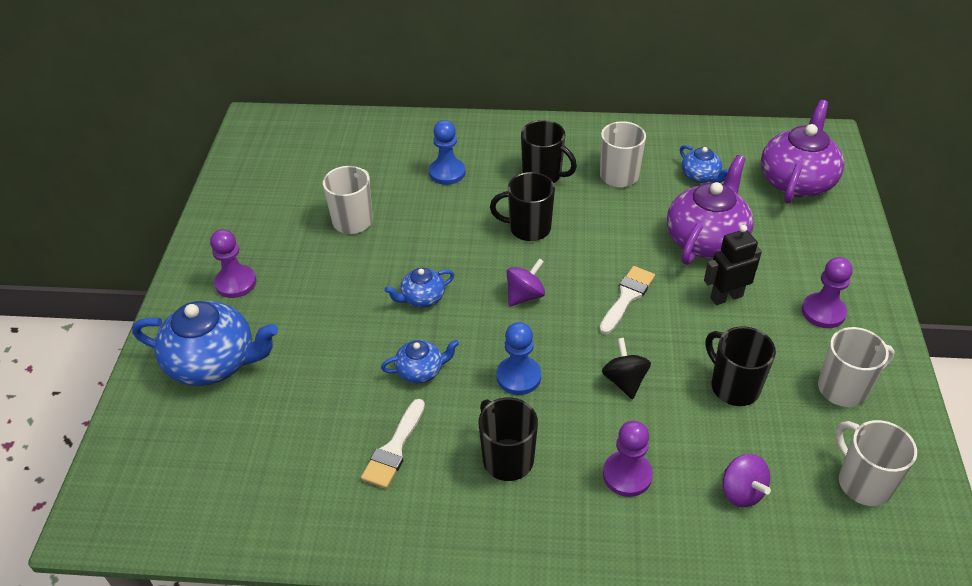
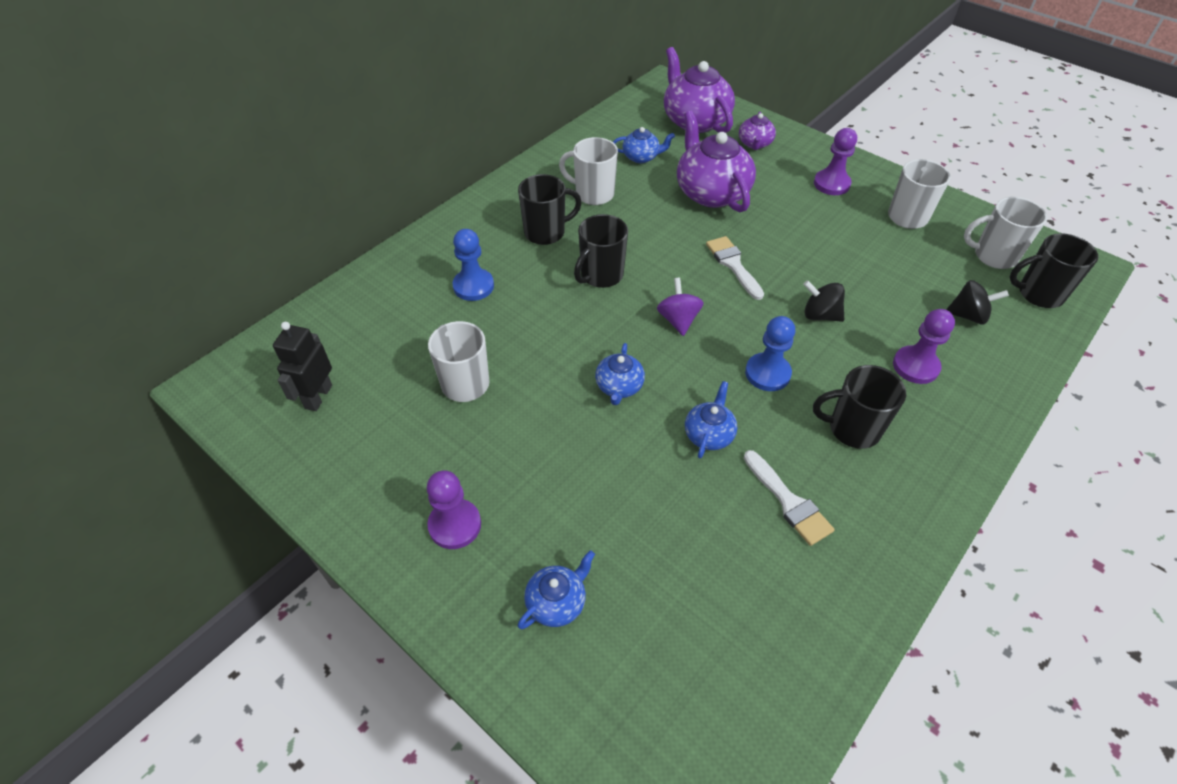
camera: 55 degrees left, 5 degrees up
blue teapot [132,301,278,386] -> blue teapot [518,550,595,629], size x0.51
black robot [704,225,762,305] -> black robot moved to [273,322,332,411]
black mug [706,326,776,406] -> black mug moved to [1009,233,1098,308]
purple spinning top [723,454,771,507] -> black spinning top [946,280,1009,324]
none -> purple teapot [739,112,776,150]

